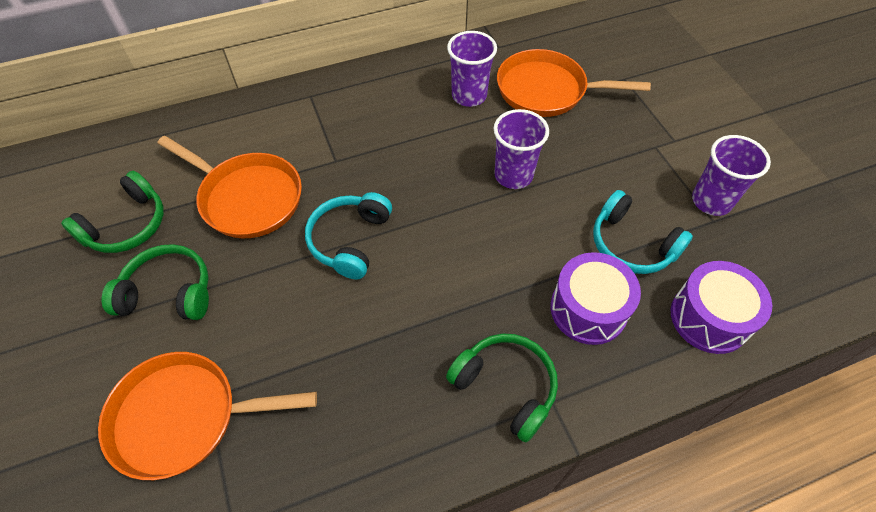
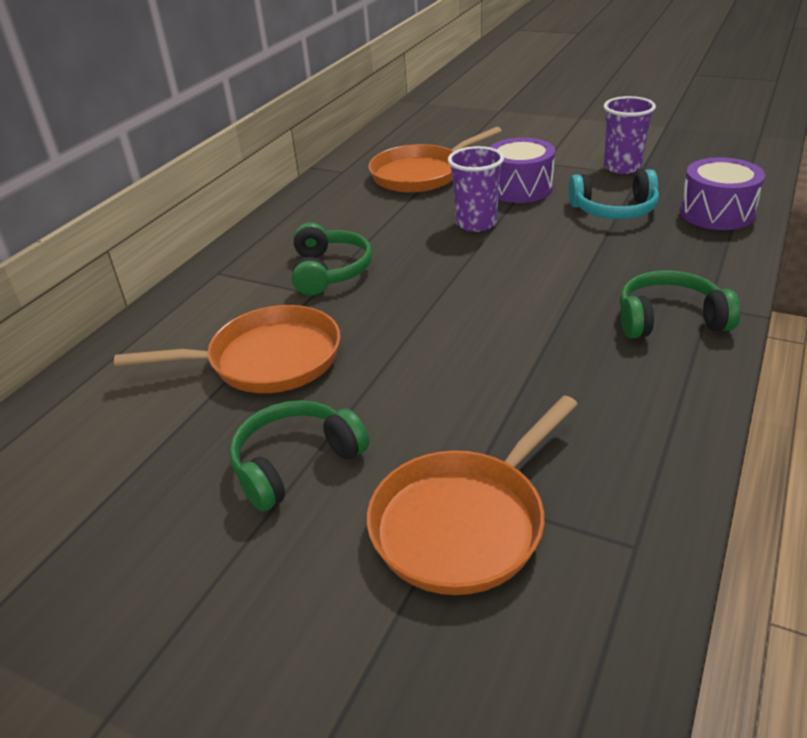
camera: 40 degrees left, 20 degrees down
green headphones [61,171,164,253] -> green headphones moved to [292,223,372,296]
turquoise headphones [305,192,392,279] -> none
purple cup [447,31,497,107] -> none
purple drum [551,252,641,345] -> purple drum moved to [490,138,555,203]

